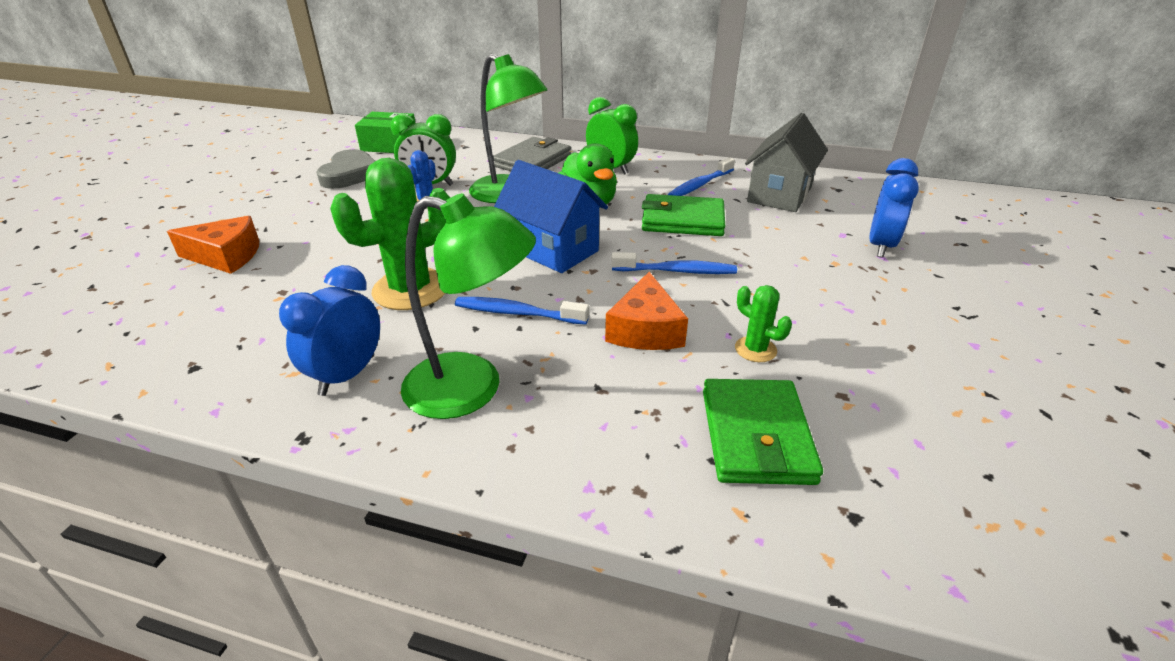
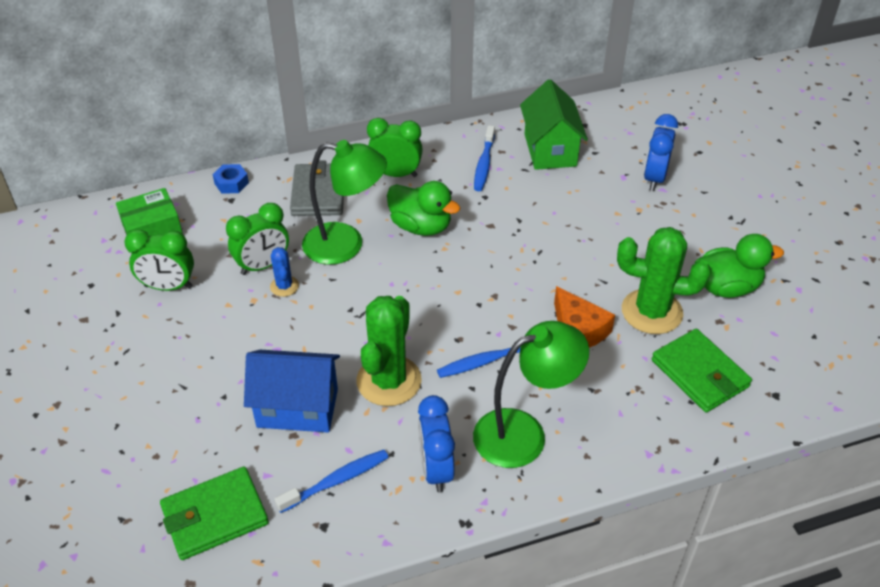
camera: 35 degrees left, 10 degrees up
orange cheese [167,216,259,274] -> none
grey heart [316,149,375,189] -> green clock [124,229,194,291]
blue house [494,160,608,273] -> blue house moved to [244,350,340,432]
blue toothbrush [611,252,737,274] -> blue toothbrush moved to [275,450,389,513]
green wallet [642,194,725,236] -> green wallet moved to [160,467,269,560]
green cactus [735,285,792,362] -> green cactus [617,227,711,334], size x2.07
grey house [745,113,828,212] -> green house [520,79,588,170]
blue clock [869,158,919,258] -> blue clock turned 150 degrees counterclockwise [644,114,678,191]
none -> blue nut [213,164,249,194]
none -> green duck [694,234,784,298]

